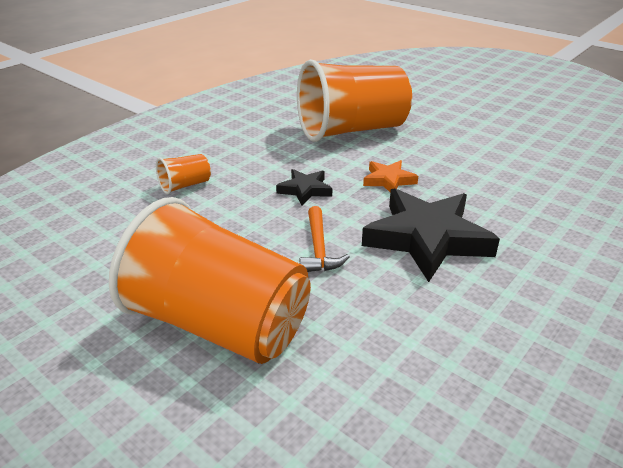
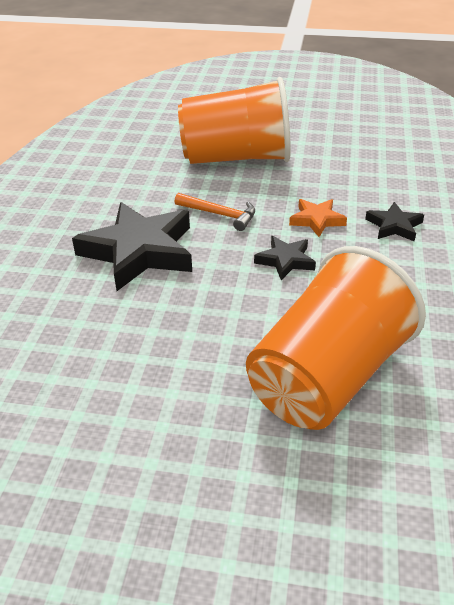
camera: 150 degrees right, 5 degrees up
orange cup [156,154,211,194] -> black star [365,202,424,241]
orange hammer [300,206,350,272] -> orange hammer turned 150 degrees clockwise [175,193,255,231]
orange star [363,160,418,192] -> orange star moved to [289,199,347,237]

